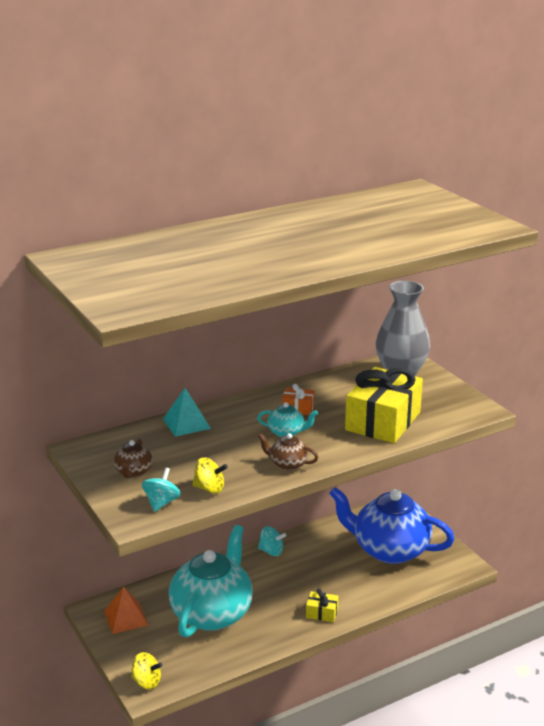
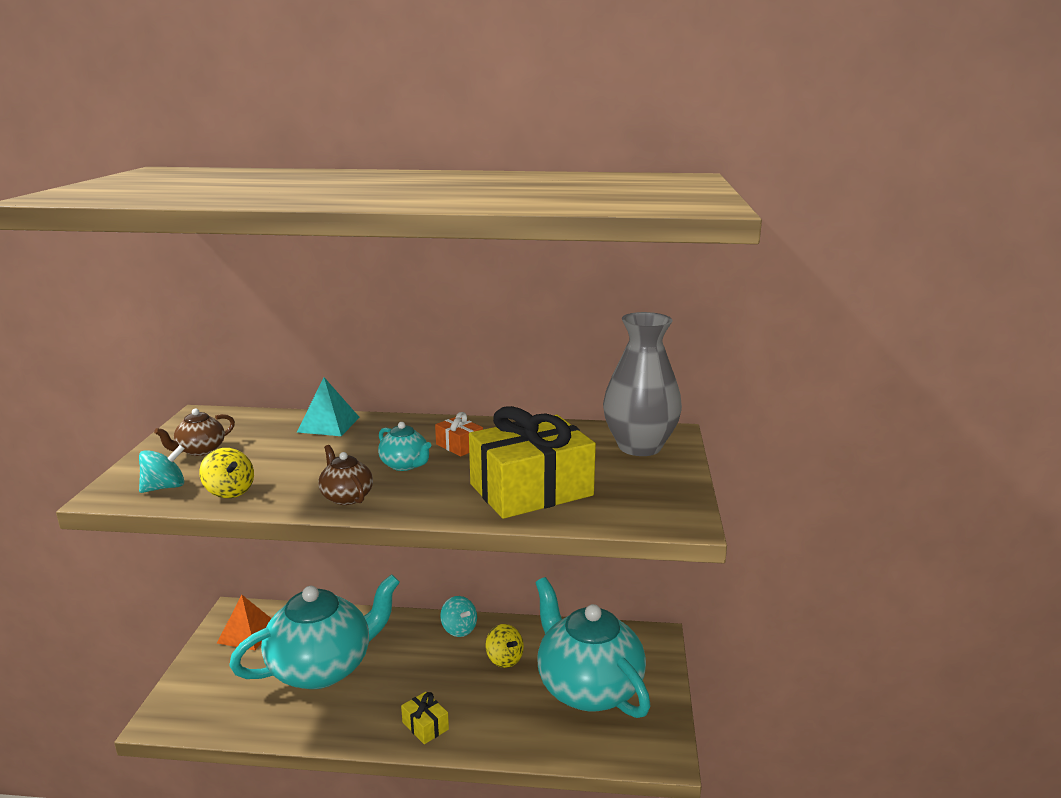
camera: 35 degrees right, 5 degrees down
yellow spinning top [131,652,162,689] -> yellow spinning top moved to [485,624,524,668]
blue teapot [329,487,455,564] -> turquoise teapot [535,577,651,718]

